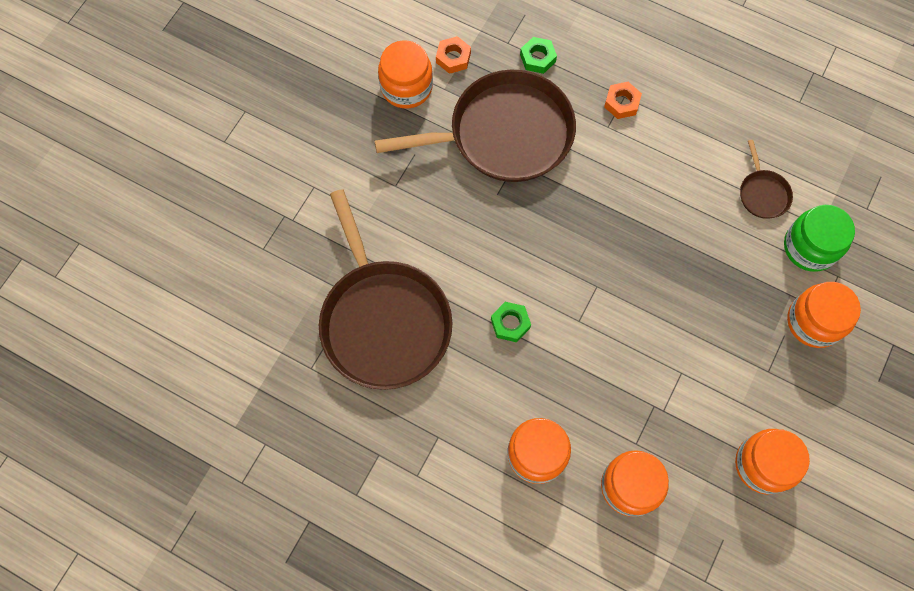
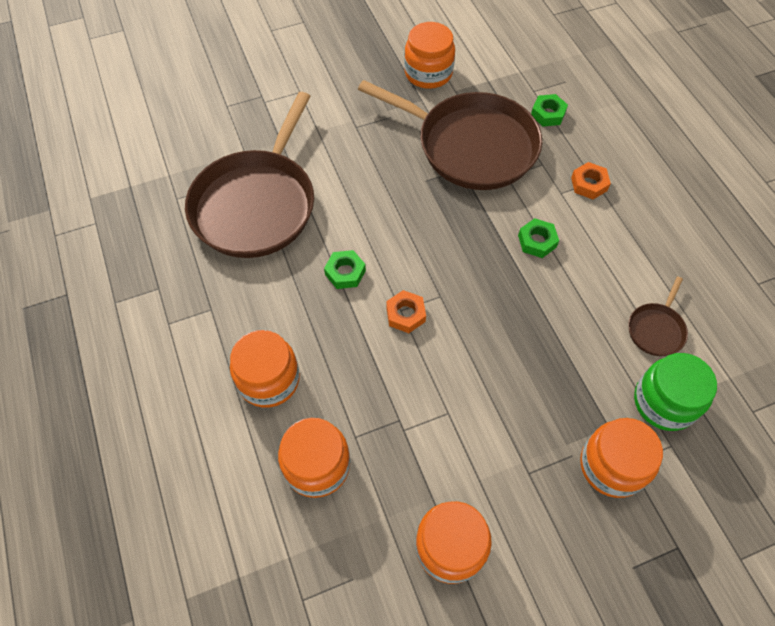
camera: 40 degrees right, 10 degrees down
orange nut [436,36,471,74] -> orange nut moved to [386,290,426,333]
none -> green nut [518,218,559,258]

